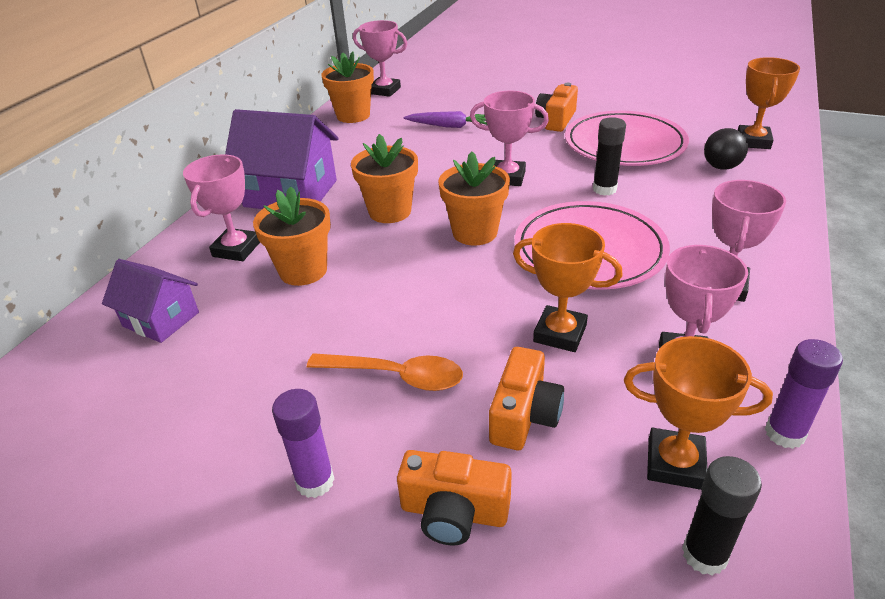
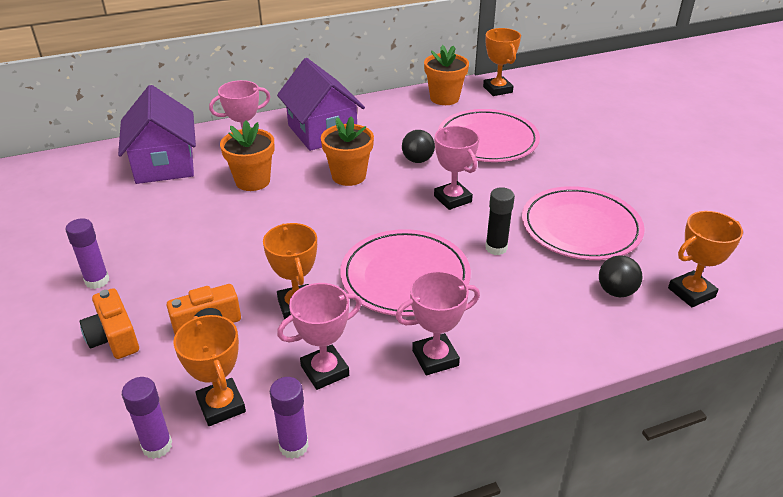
camera: 45 degrees right, 0 degrees up
purple house [102,259,199,343] -> purple house [118,85,196,184], size x1.68
orange spoon [307,353,463,391] -> none
pink trophy [353,20,407,97] -> orange trophy [483,28,521,96]
purple carrot [404,111,487,128] -> pink plate [438,109,540,162]
orange flower pot [438,151,510,245] -> none
orange camera [535,83,578,132] -> none
black glue stick [682,456,762,576] -> purple glue stick [122,377,172,459]
none -> black ball [402,130,435,163]

